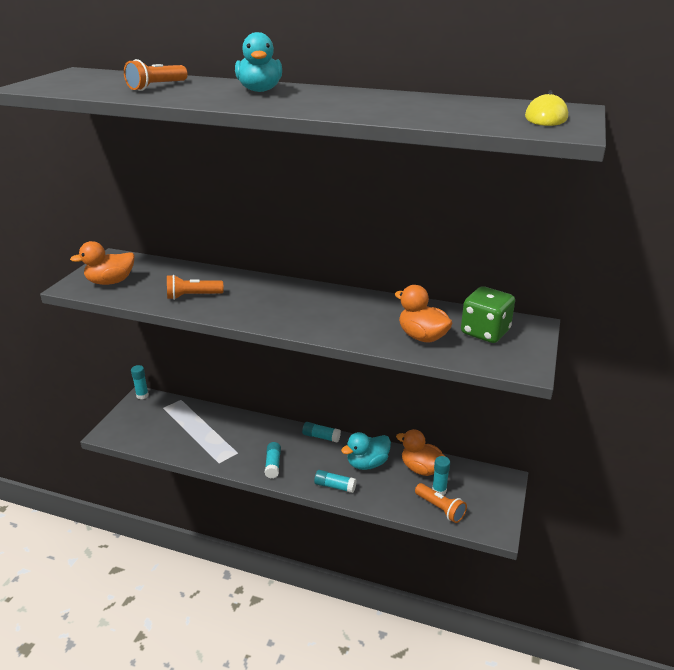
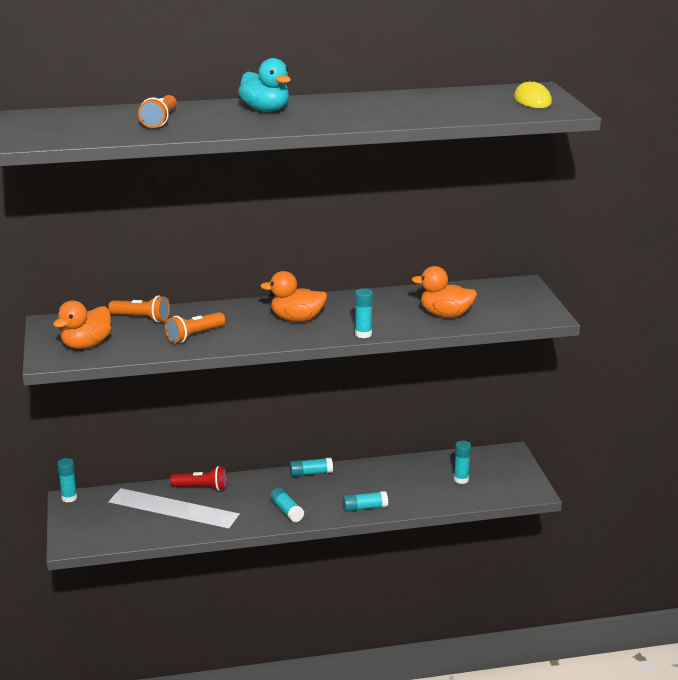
camera: 30 degrees left, 5 degrees down
turquoise duck [341,432,391,470] -> none
orange duck [396,429,446,476] -> orange duck moved to [260,271,327,322]
orange flashlight [415,483,467,523] -> orange flashlight moved to [108,295,170,322]
green dice [461,286,515,343] -> none
none -> red flashlight [170,466,227,491]
none -> turquoise glue stick [355,288,373,338]

